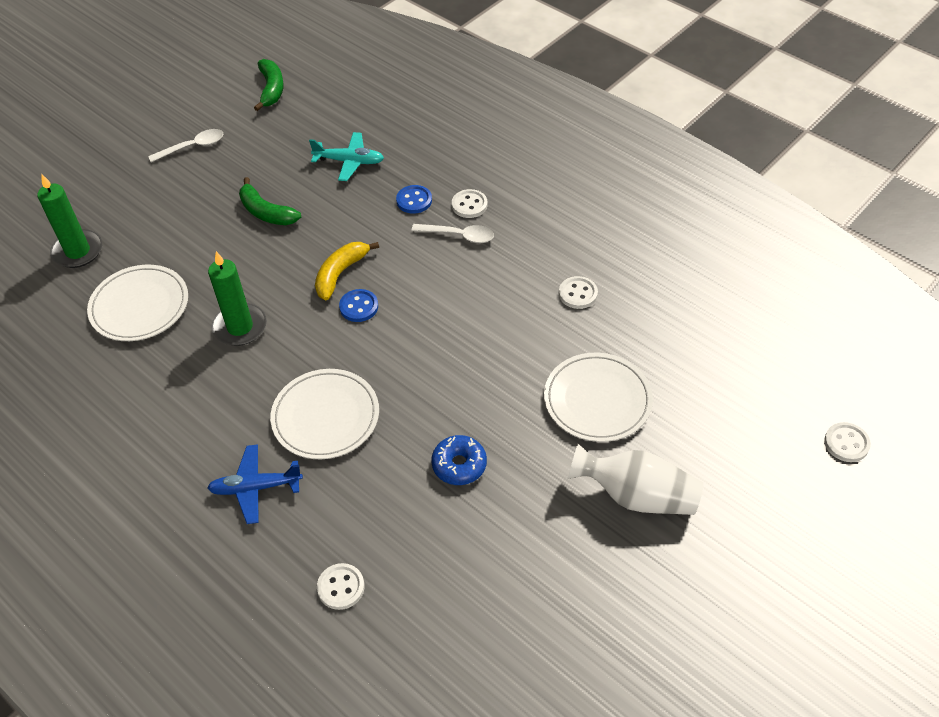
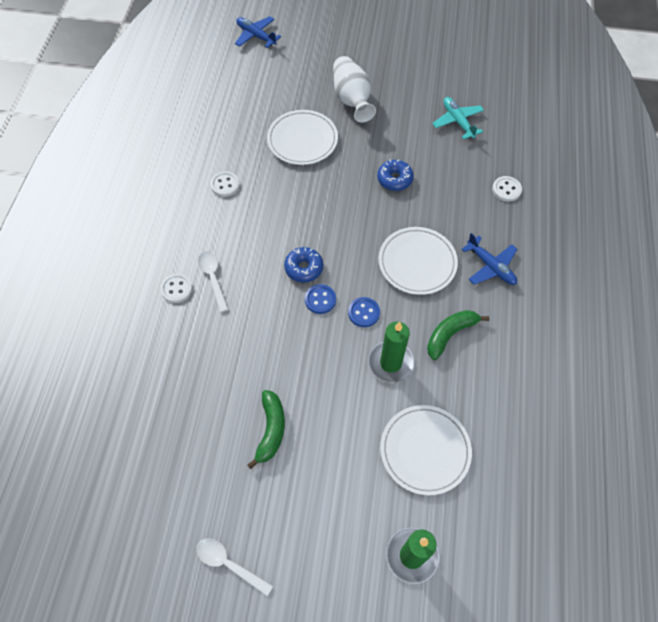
camera: 125 degrees left, 10 degrees up
green banana [254,59,284,111] -> green banana moved to [427,310,489,360]
turquoise plane [309,132,384,181] -> turquoise plane moved to [432,97,484,140]
yellow banana [315,242,379,300] -> none
blue button [396,185,432,214] -> blue button moved to [348,297,380,327]
white button [824,422,871,462] -> blue plane [235,16,281,48]
none -> blue donut [284,247,323,283]

